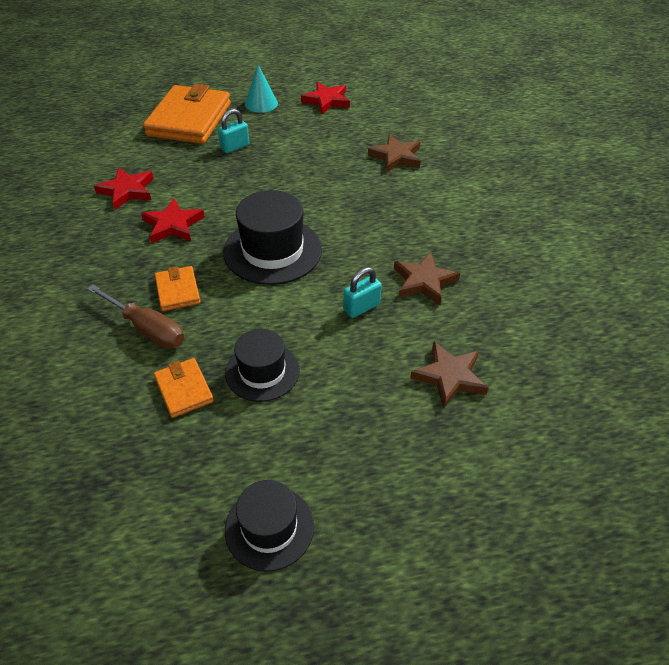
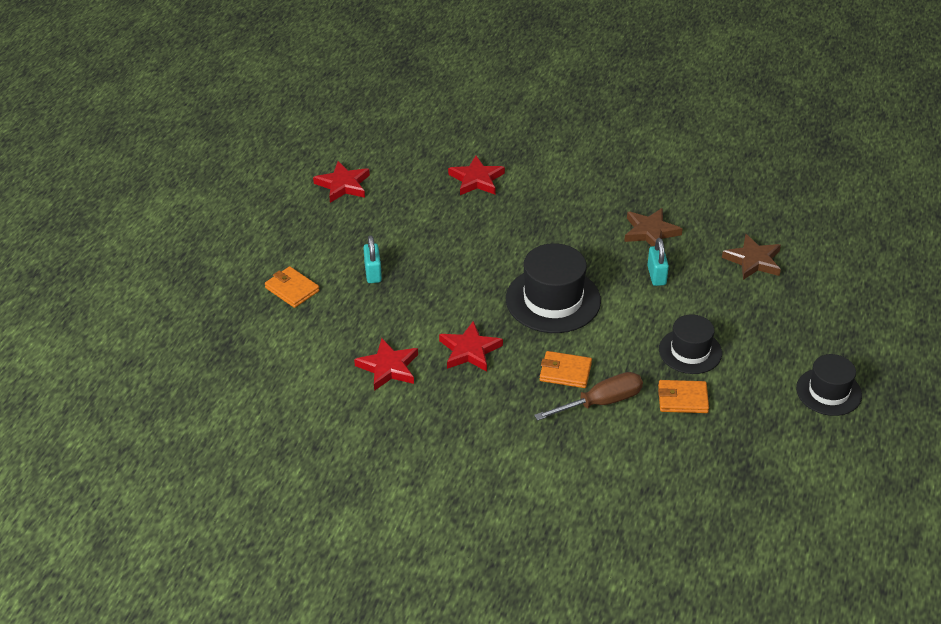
camera: 60 degrees left, 5 degrees down
orange wallet [143,84,231,144] -> orange wallet [265,266,320,308], size x0.47
turquoise cone [245,65,278,113] -> none
brown star [368,134,421,172] -> red star [448,156,505,195]

